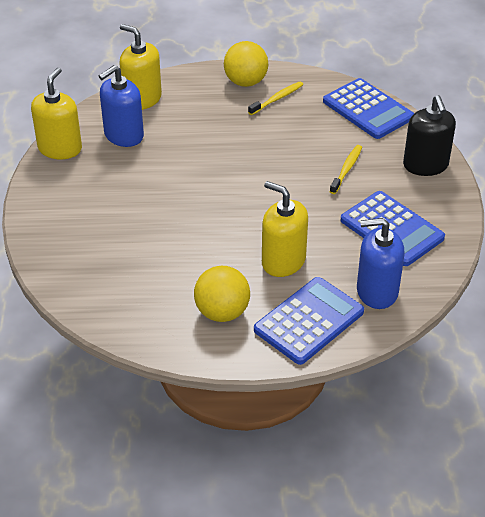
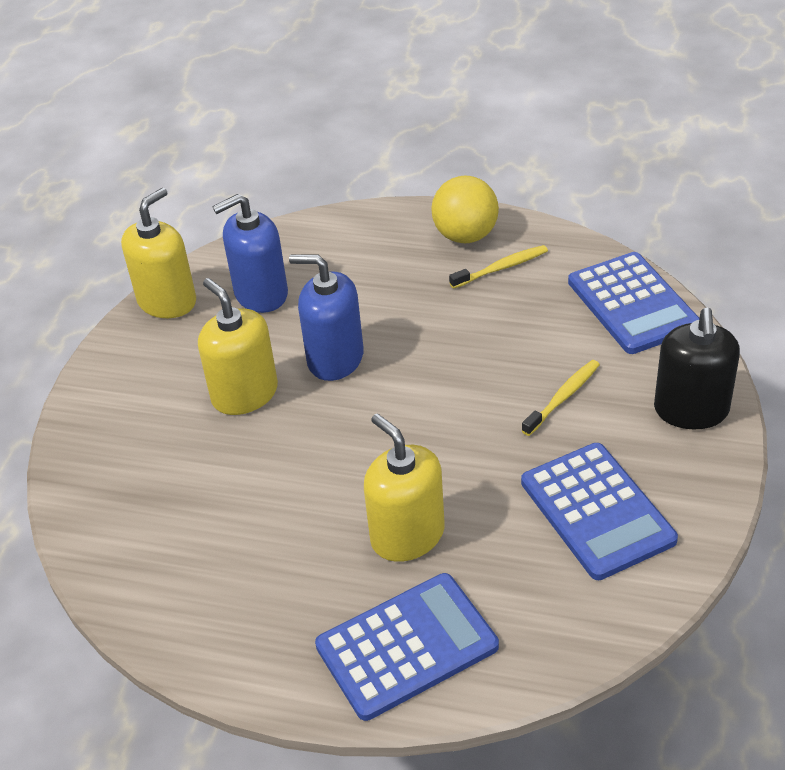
camera: 20 degrees right, 0 degrees up
yellow soap dispenser [119,24,162,110] -> yellow soap dispenser moved to [198,278,278,415]
yellow ball [194,266,250,322] -> none
blue soap dispenser [357,218,404,309] -> blue soap dispenser moved to [289,254,364,381]

